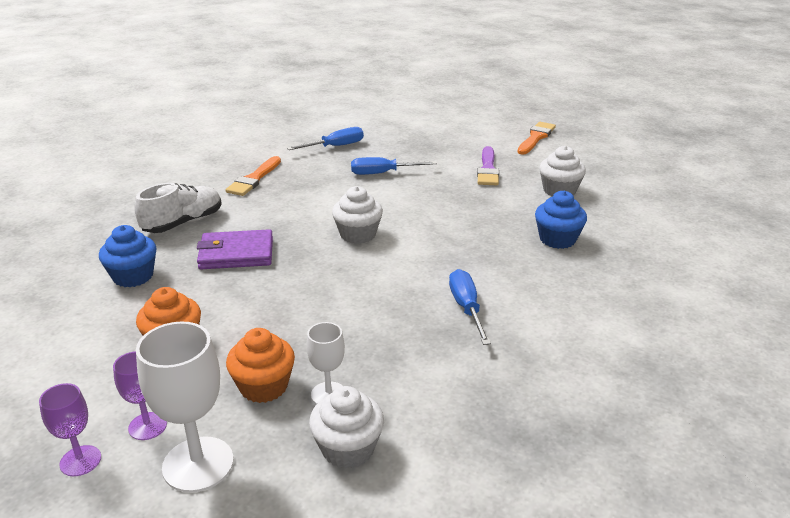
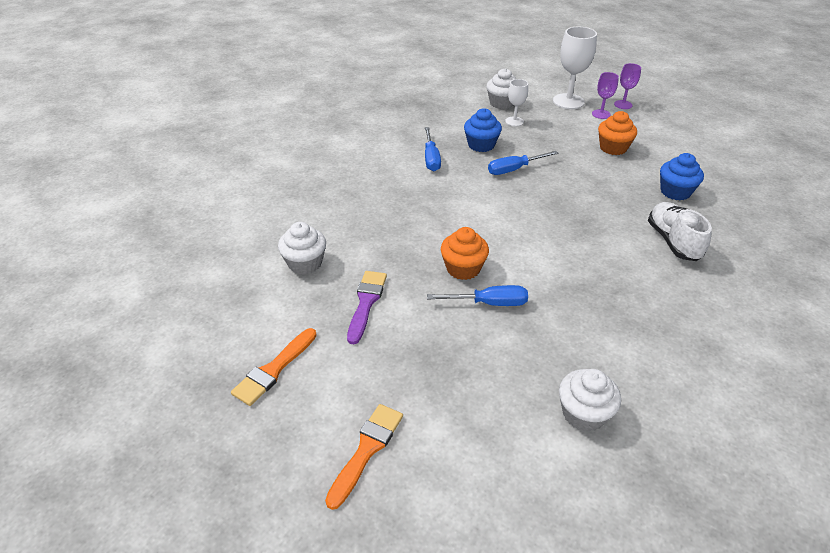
camera: 175 degrees left, 10 degrees up
white shoe [134,183,222,233] -> white shoe turned 120 degrees clockwise [648,202,712,261]
purple wallet [197,229,273,269] -> none
orange brush [226,156,281,196] -> orange brush moved to [325,404,403,510]
orange cupcake [226,328,295,403] -> orange cupcake moved to [441,227,489,280]
blue screwdriver [287,127,364,150] -> blue screwdriver moved to [488,151,558,175]
white cupcake [332,186,383,244] -> white cupcake moved to [559,369,621,432]
blue cupcake [535,191,587,249] -> blue cupcake moved to [464,108,502,152]

